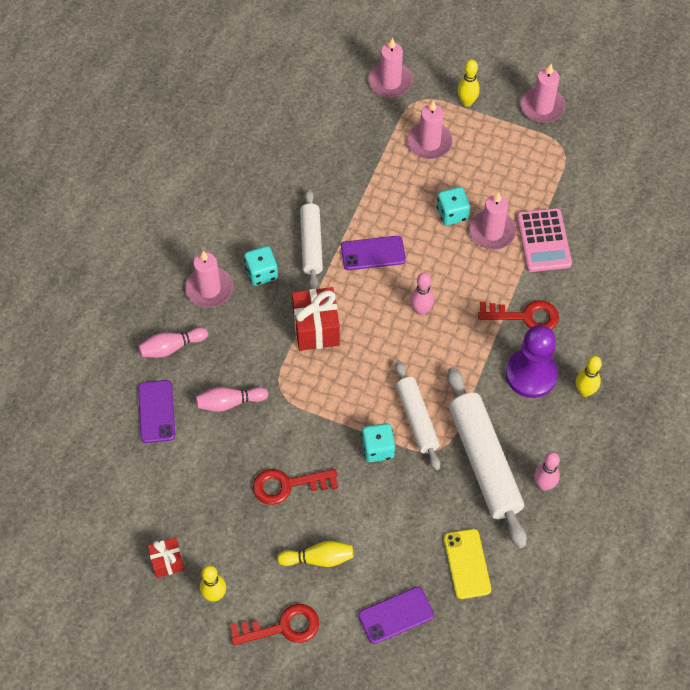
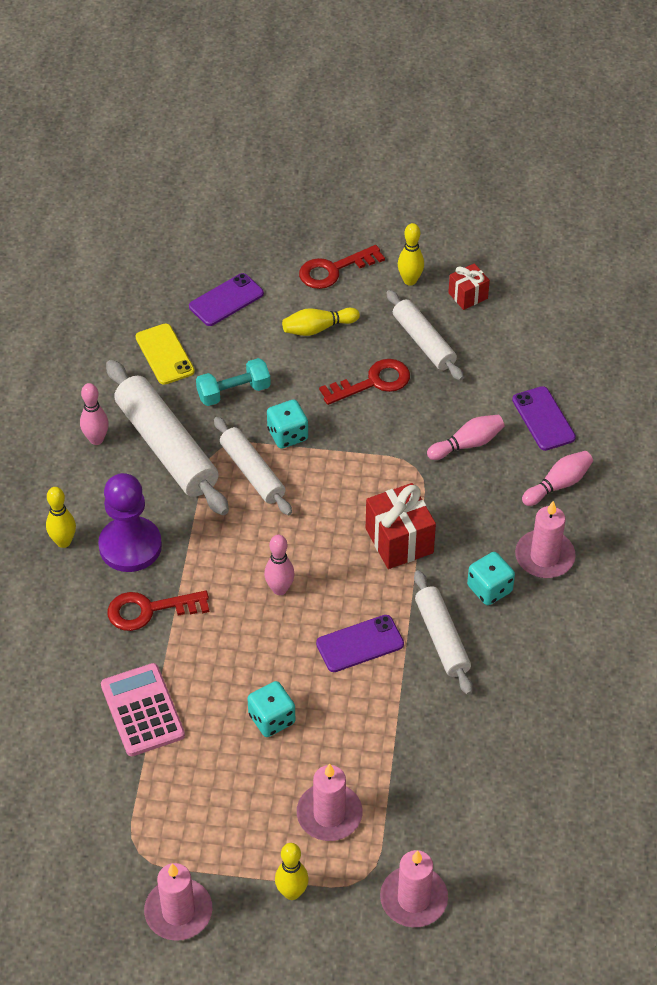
camera: 165 degrees right, 10 degrees down
pink candle [469,192,516,250] -> none
none -> turquoise dumbbell [196,358,271,406]
none -> white rolling pin [386,290,464,381]

